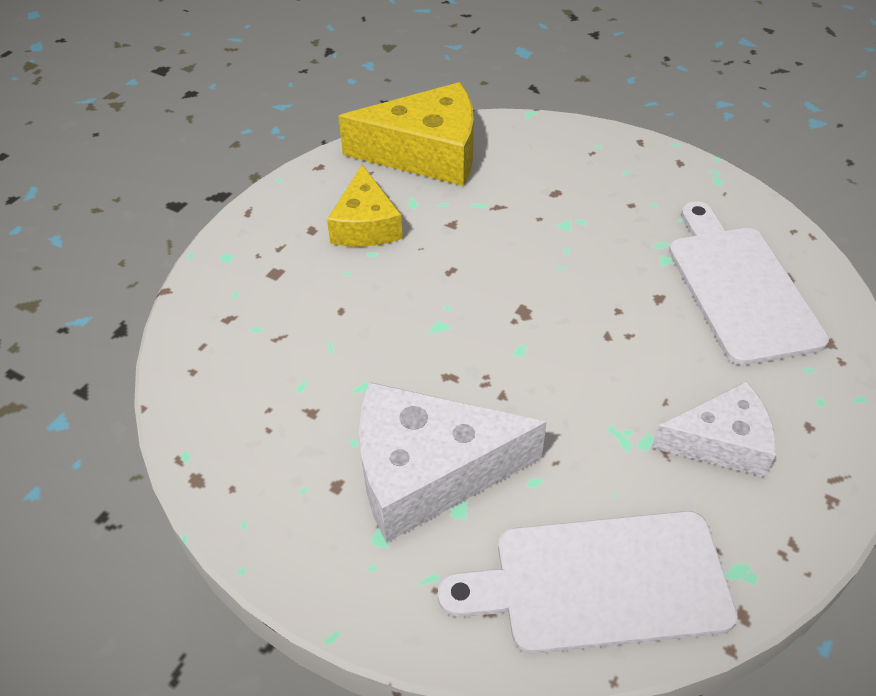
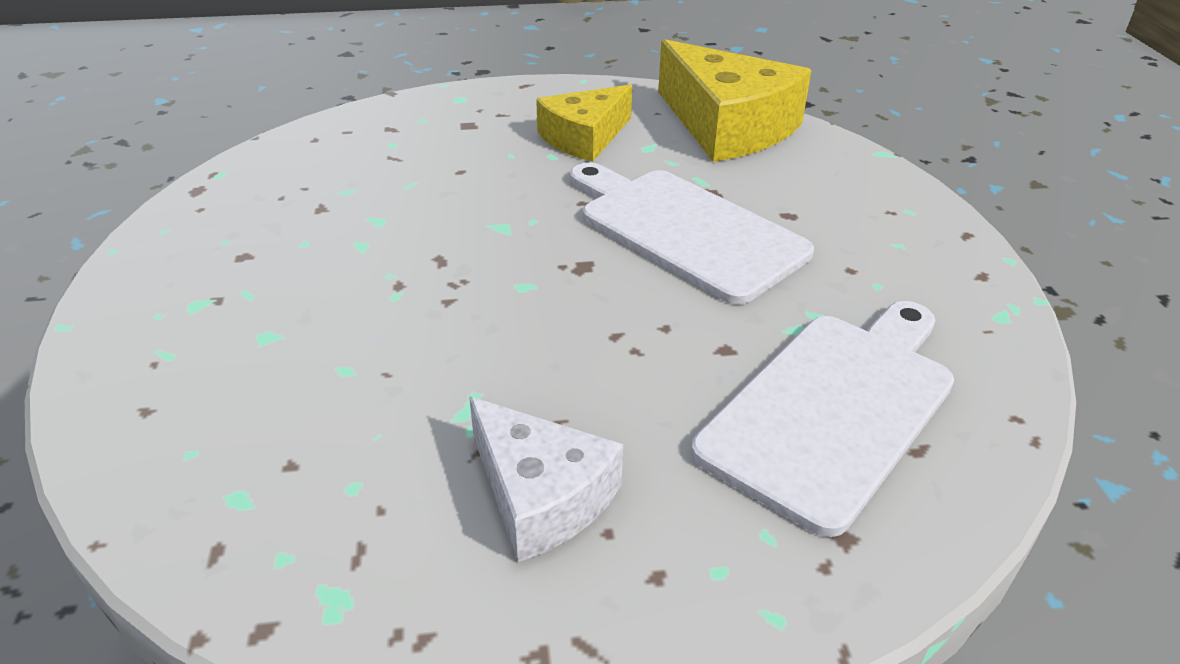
camera: 50 degrees right, 10 degrees down
white cheese [359,382,547,543] -> none
white cutting board [438,511,738,654] -> white cutting board moved to [570,162,814,304]

